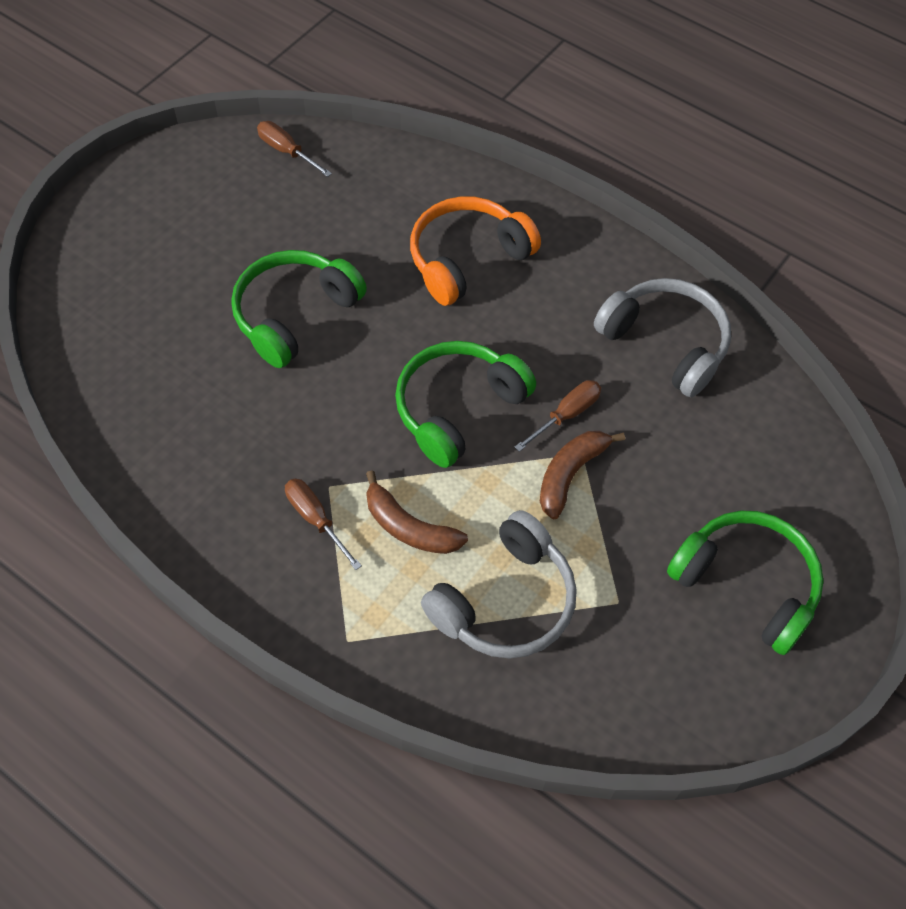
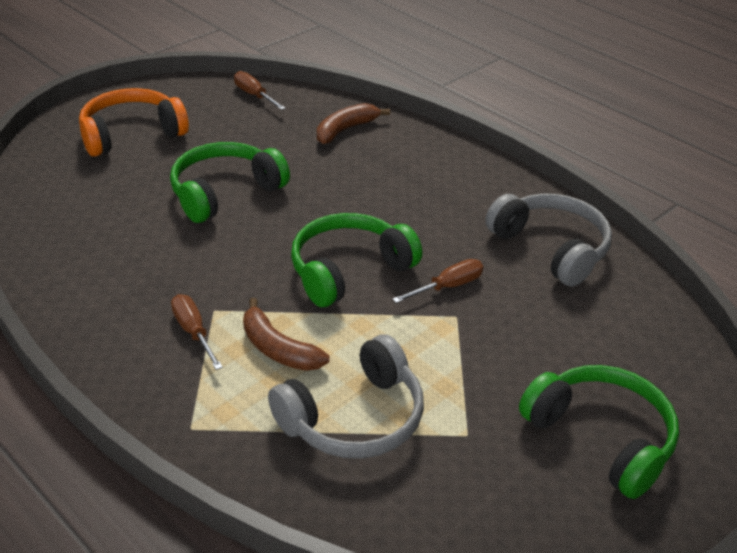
camera: 10 degrees right, 20 degrees down
orange headphones [410,197,541,306] -> orange headphones moved to [79,88,189,157]
brown banana [540,431,625,519] -> brown banana moved to [317,103,390,144]

